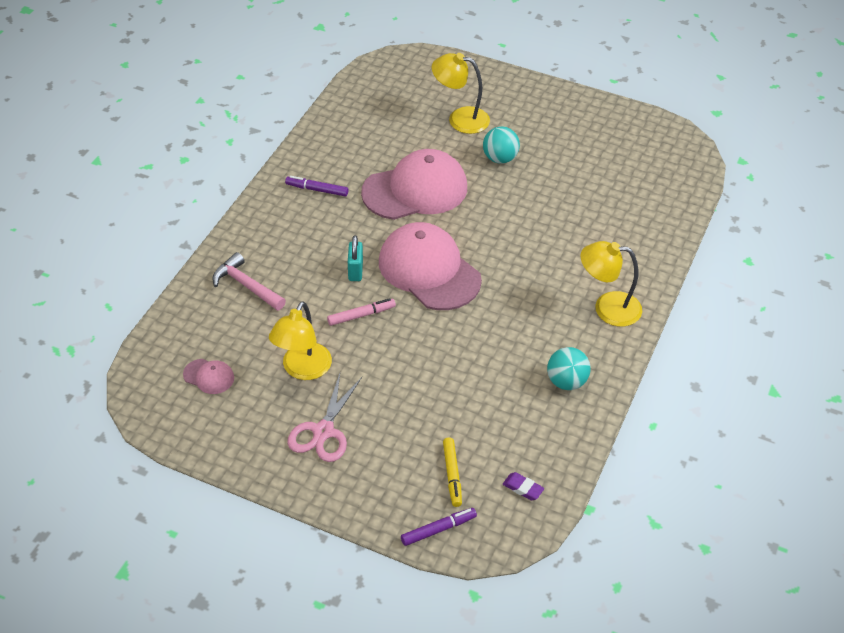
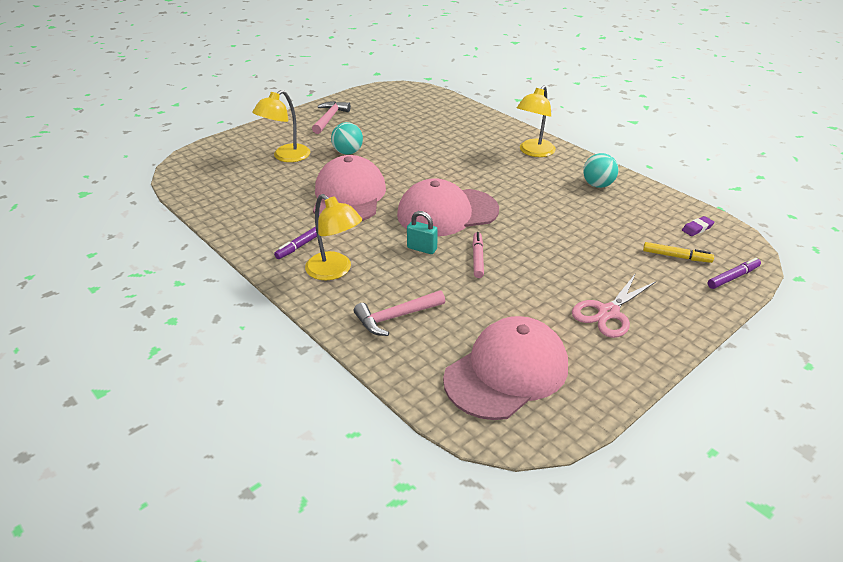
camera: 65 degrees left, 10 degrees down
pink cap [183,359,234,394] -> pink cap [443,316,568,420], size x2.35
yellow lamp [269,301,332,380] -> yellow lamp moved to [305,194,362,280]
pink scissors [287,374,362,462] -> pink scissors turned 90 degrees clockwise [572,273,656,338]
purple marker [401,508,477,546] -> purple marker turned 60 degrees clockwise [708,258,761,289]
none -> pink hammer [312,101,351,134]

